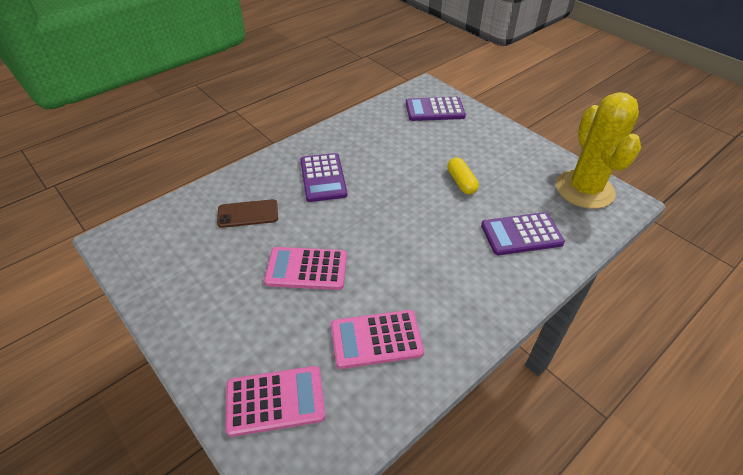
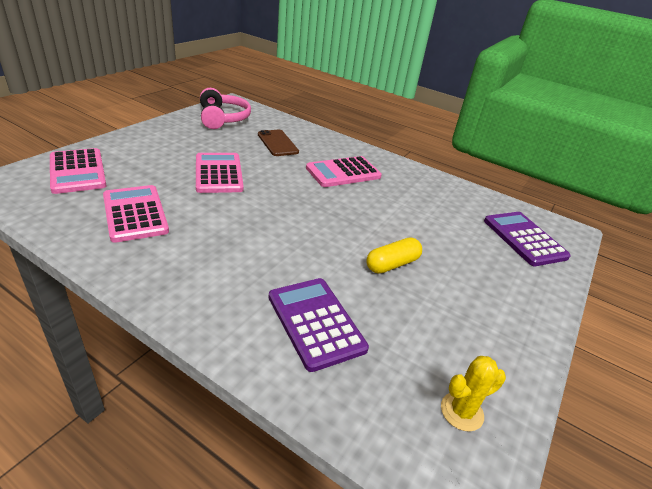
camera: 70 degrees right, 10 degrees down
purple calculator [300,153,347,202] -> pink calculator [306,156,382,187]
yellow cactus [556,92,641,209] -> yellow cactus [441,356,506,432], size x0.41
none -> pink headphones [200,88,251,129]

